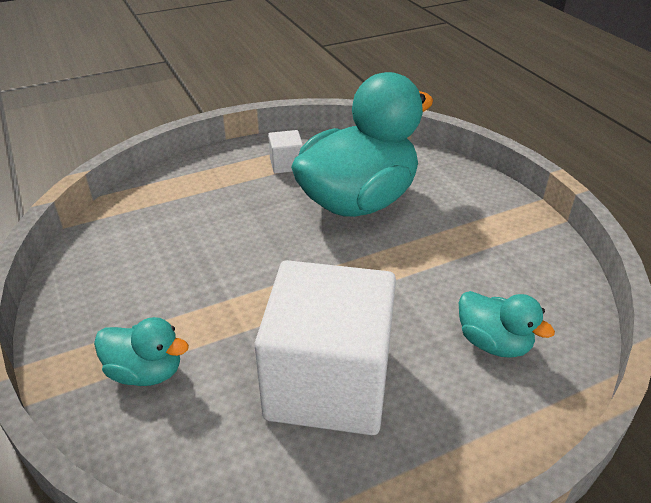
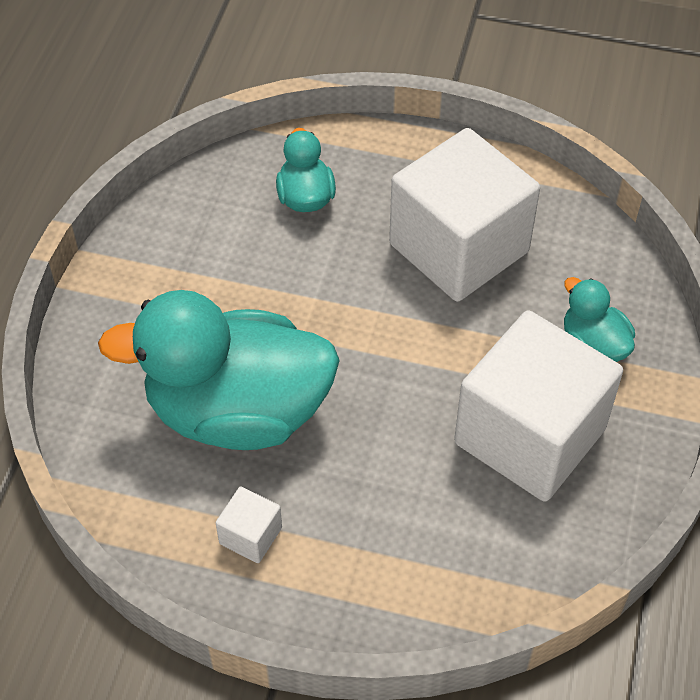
camera: 140 degrees left, 15 degrees up
none -> white cube [454,310,623,502]

